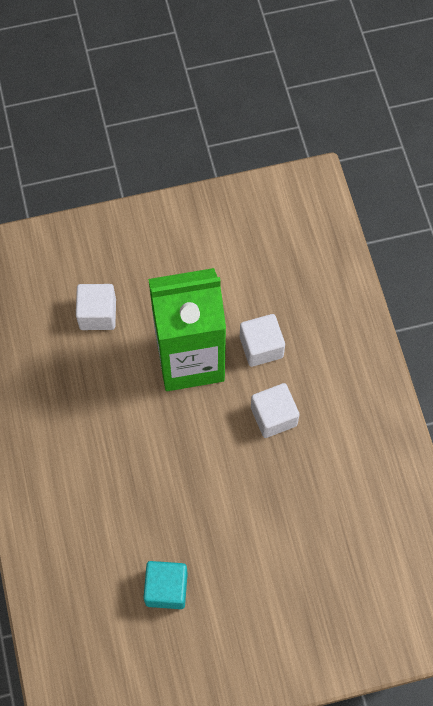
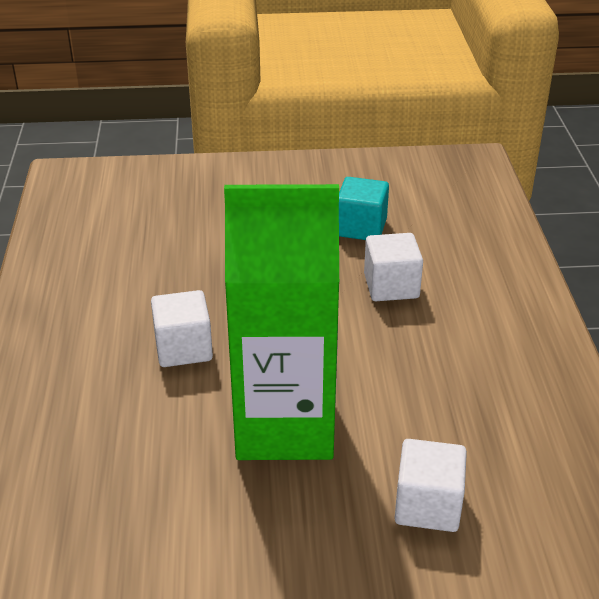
camera: 170 degrees left, 30 degrees down
white cube [240,314,285,367] -> white cube moved to [364,233,423,301]

